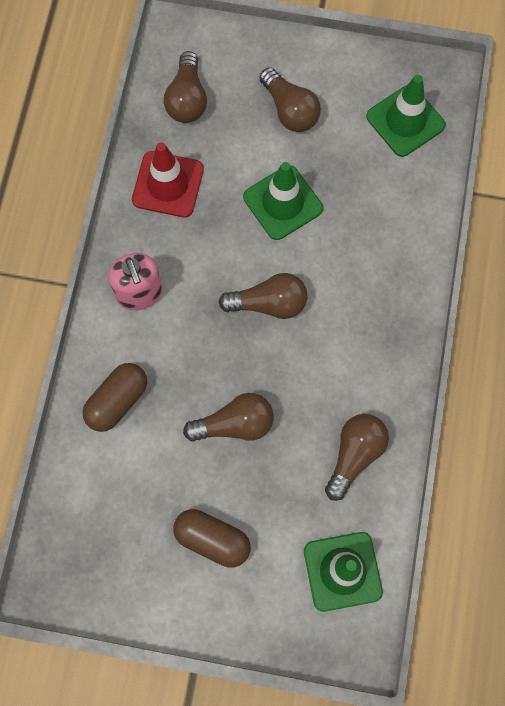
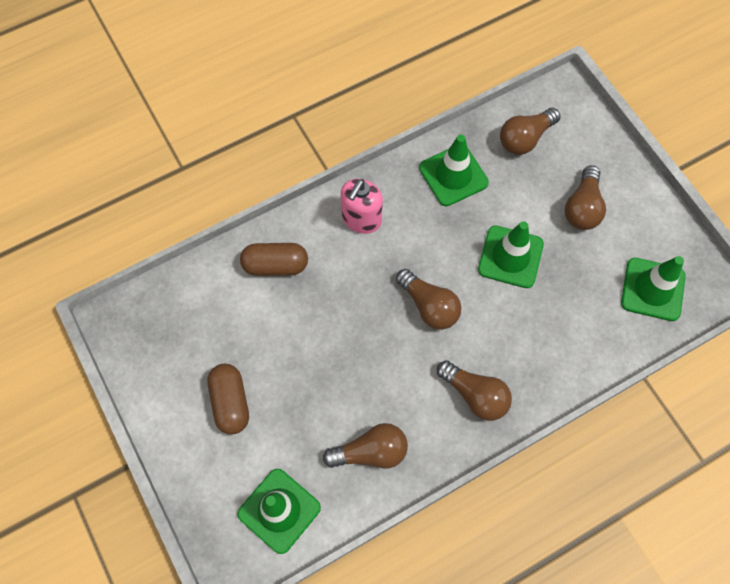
camera: 50 degrees right, 5 degrees down
red traffic cone [132,142,204,217] -> green traffic cone [419,135,489,206]
brown light bulb [183,393,274,442] -> brown light bulb moved to [437,360,512,421]

